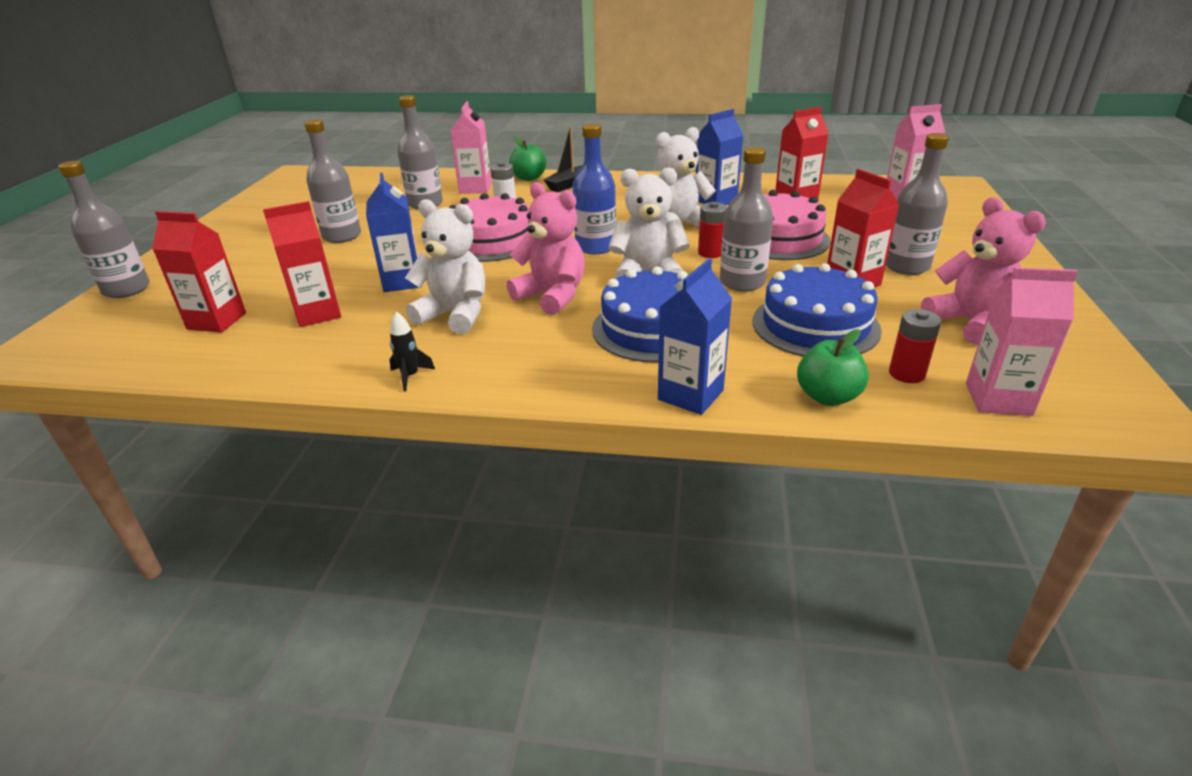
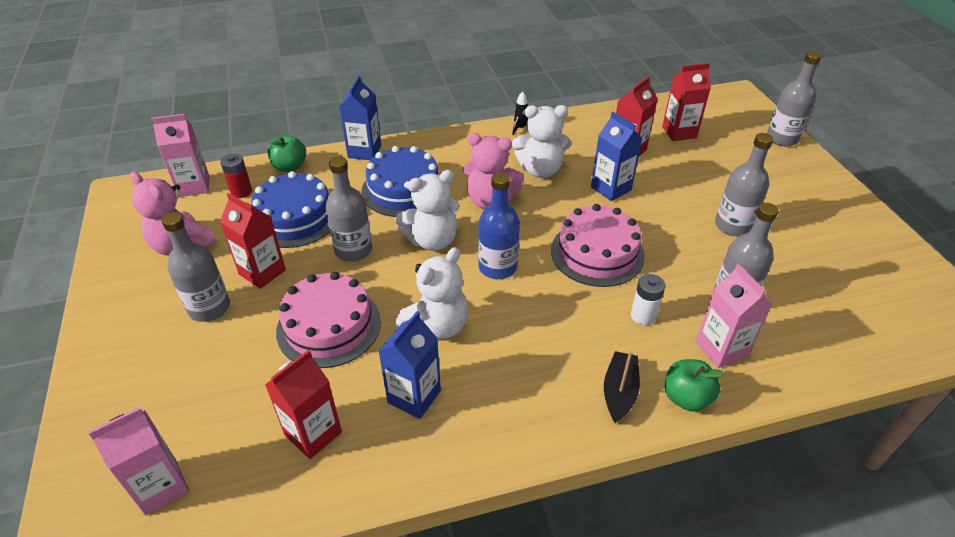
camera: 155 degrees right, 10 degrees up
red battery [698,202,727,258] -> none

